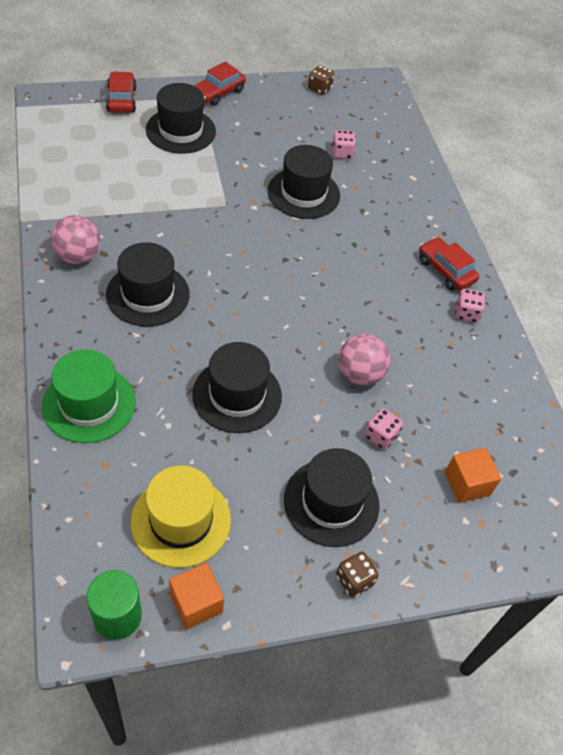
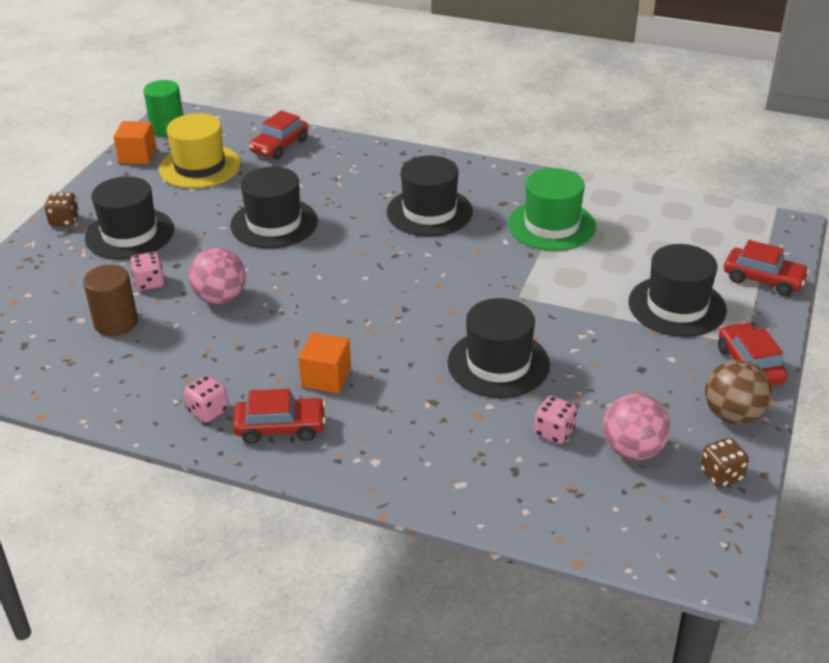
camera: 130 degrees right, 15 degrees down
green hat [42,349,136,443] -> green hat moved to [508,168,596,251]
pink ball [50,215,100,264] -> pink ball moved to [603,394,670,460]
orange cube [445,448,501,503] -> orange cube moved to [298,332,351,393]
none -> brown cylinder [83,265,138,336]
none -> red car [249,110,308,159]
none -> brown ball [705,360,772,424]

